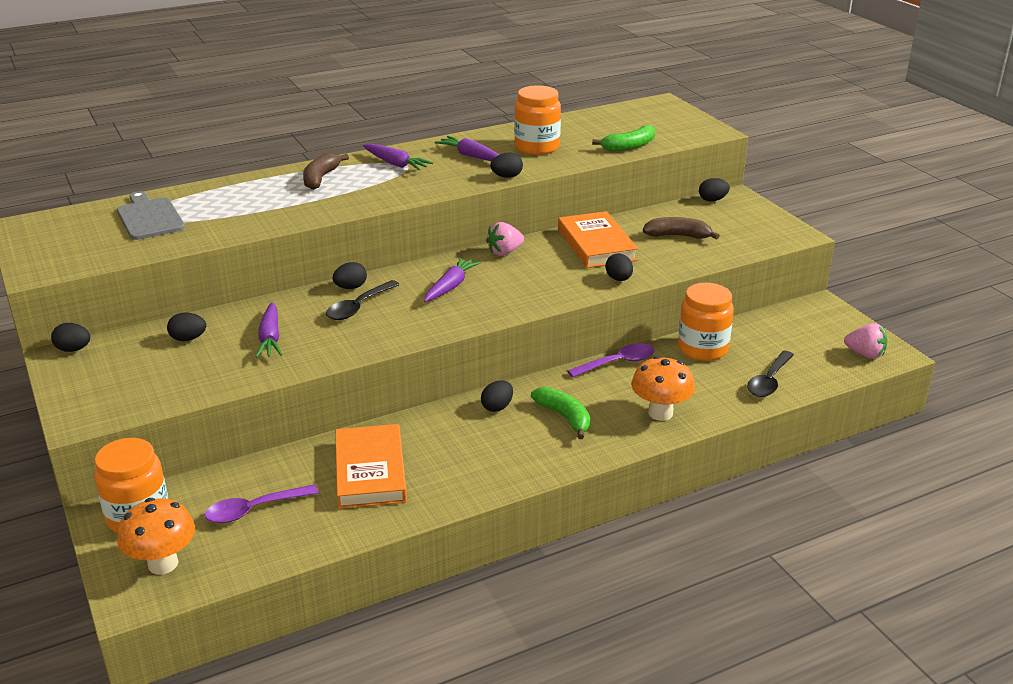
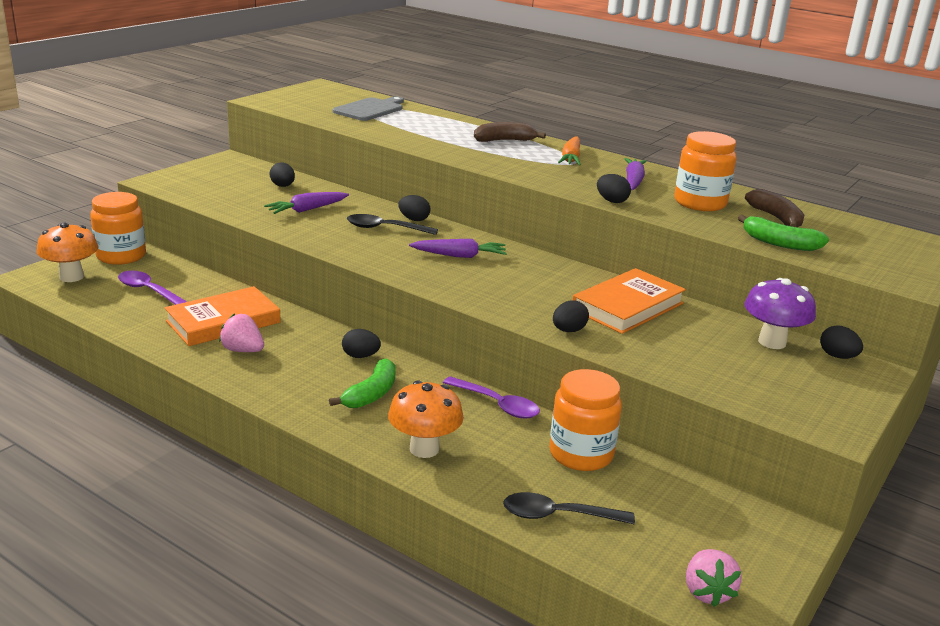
camera: 60 degrees right, 5 degrees down
black egg [51,323,90,352] -> none
purple carrot [363,144,433,171] -> orange carrot [558,136,581,166]
pink strawberry [486,222,524,256] -> pink strawberry moved to [219,314,264,352]
brown banana [643,217,720,239] -> brown banana moved to [745,189,804,227]
none -> purple mushroom [744,278,816,349]

